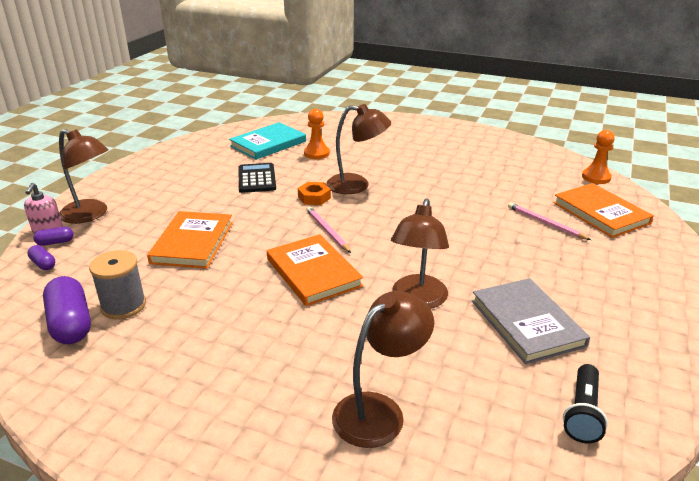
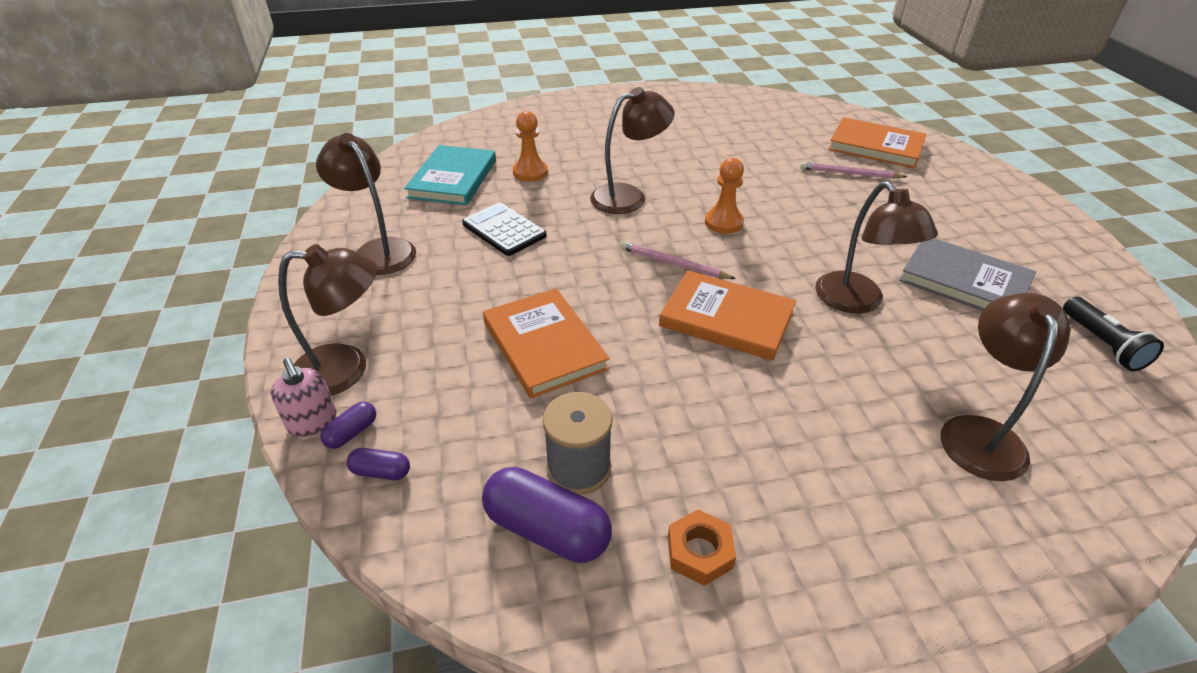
camera: 35 degrees left, 10 degrees up
orange nut [298,182,331,205] -> orange nut moved to [668,510,736,586]
orange pawn [582,130,615,184] -> orange pawn moved to [705,158,744,234]
none -> brown lamp [316,133,416,275]

